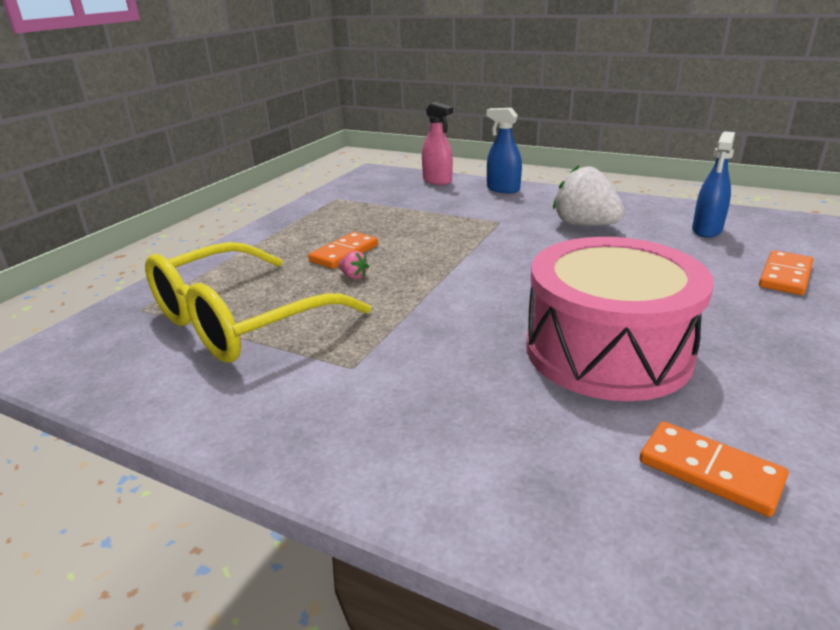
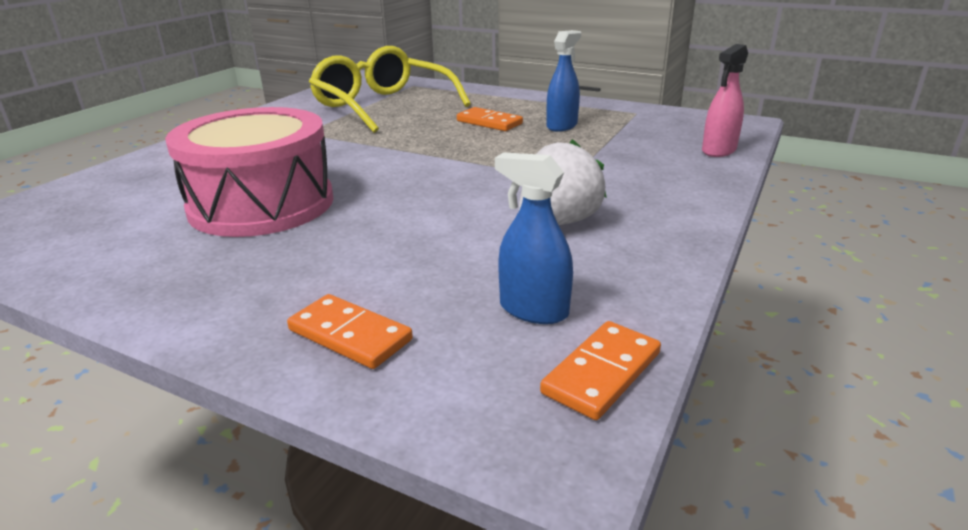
camera: 90 degrees right, 0 degrees up
pink strawberry [338,251,369,279] -> none
blue spray bottle [486,108,522,193] -> blue spray bottle moved to [547,30,581,132]
orange domino [639,421,788,517] -> orange domino moved to [540,321,661,420]

